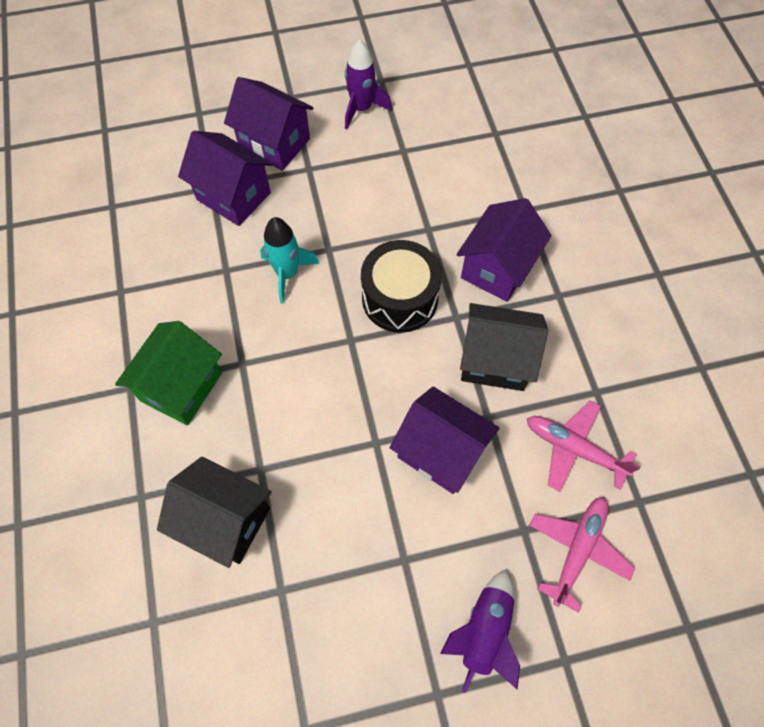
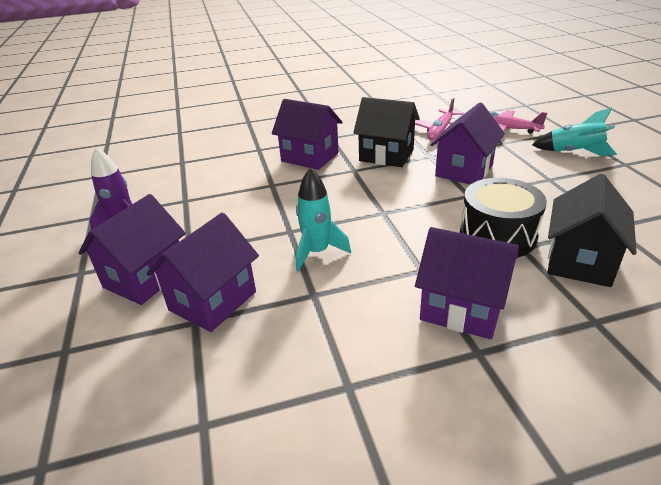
camera: 90 degrees left, 30 degrees down
green house [115,321,222,425] -> purple house [415,227,519,340]
black drum [361,240,442,333] -> black drum moved to [460,178,547,257]
purple rocket [440,569,520,693] -> turquoise rocket [532,107,617,156]
black house [460,303,548,391] -> black house turned 75 degrees counterclockwise [353,97,420,167]

